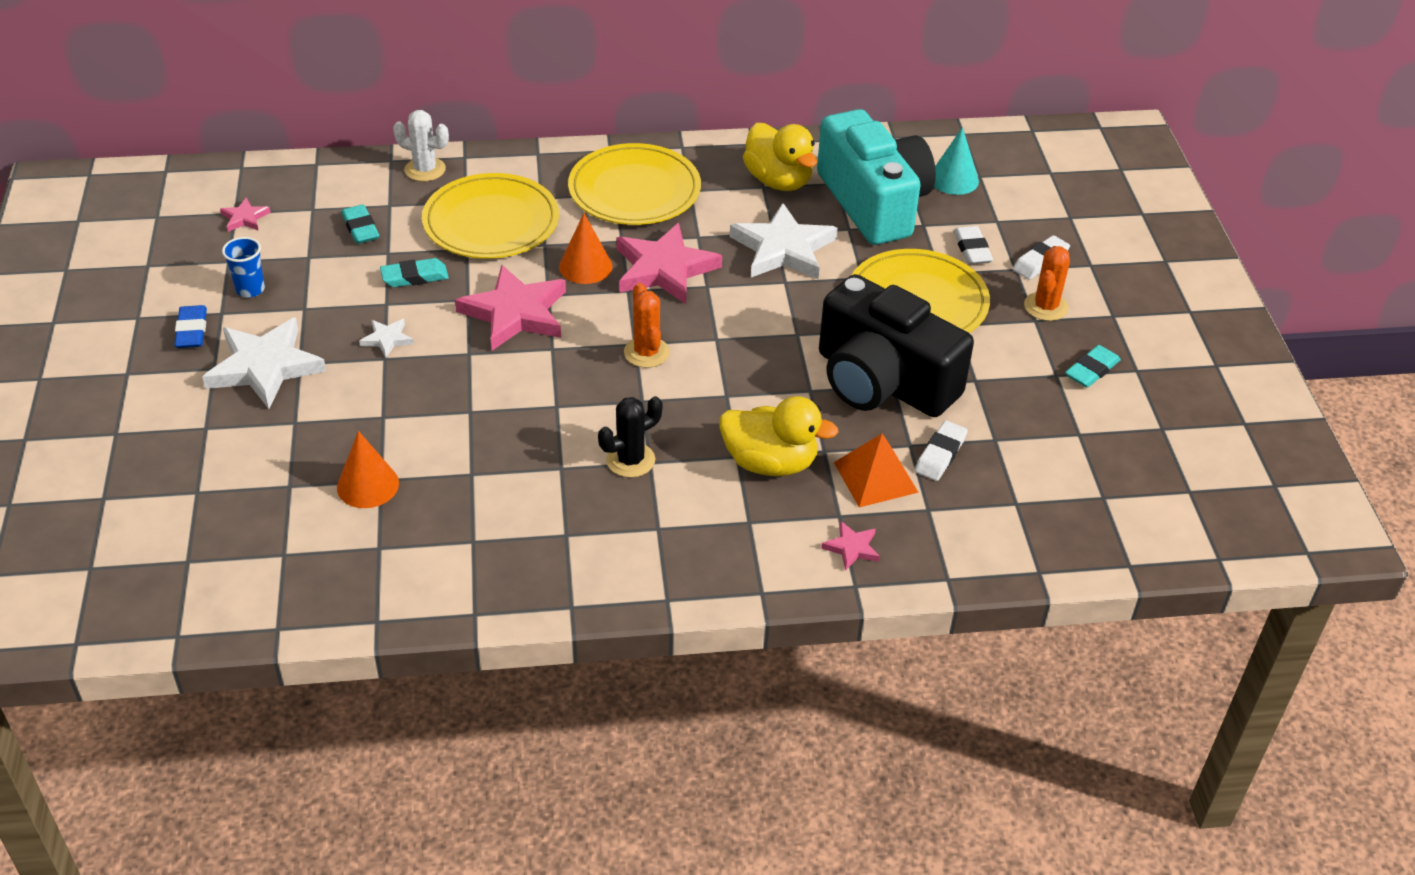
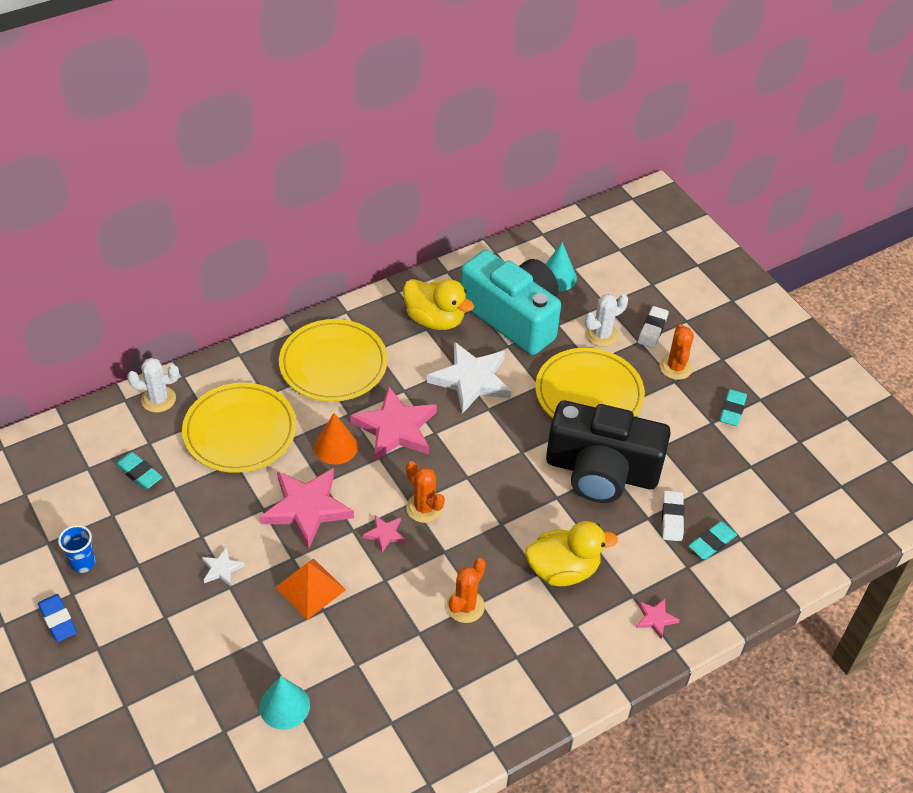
camera: 25 degrees left, 5 degrees up
white star [202,318,326,409] -> none
pink star [220,197,271,232] -> pink star moved to [363,515,405,553]
orange cone [337,431,399,508] -> turquoise cone [260,676,310,730]
turquoise eraser [380,258,449,287] -> turquoise eraser moved to [688,521,737,559]
black cactus [598,396,663,478] -> orange cactus [446,558,486,623]
orange pyramid [834,433,919,507] -> orange pyramid moved to [275,559,346,620]
white eraser [954,226,993,265] -> white cactus [585,294,628,347]

